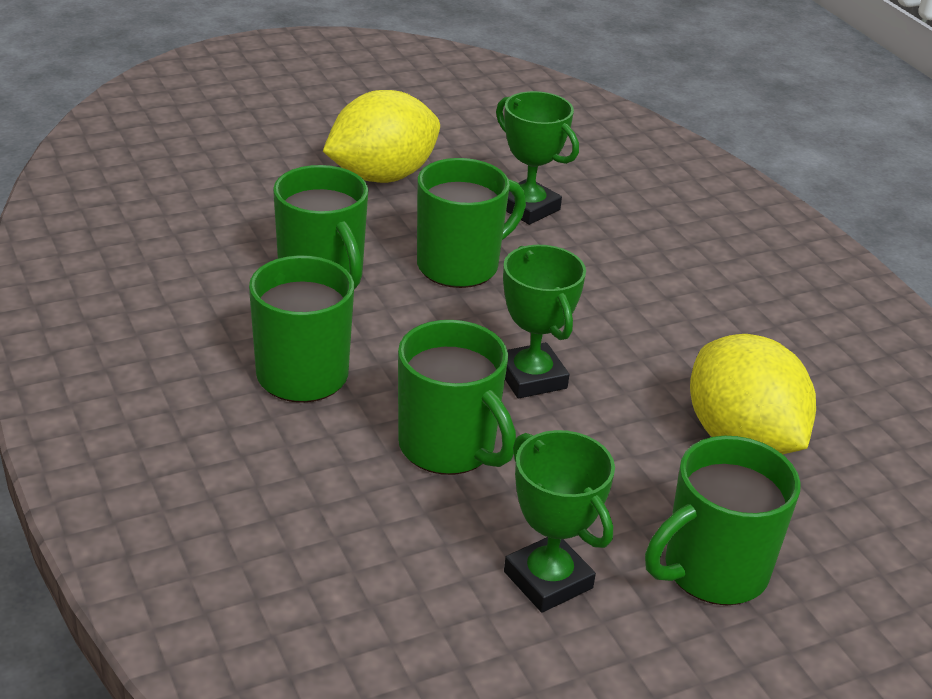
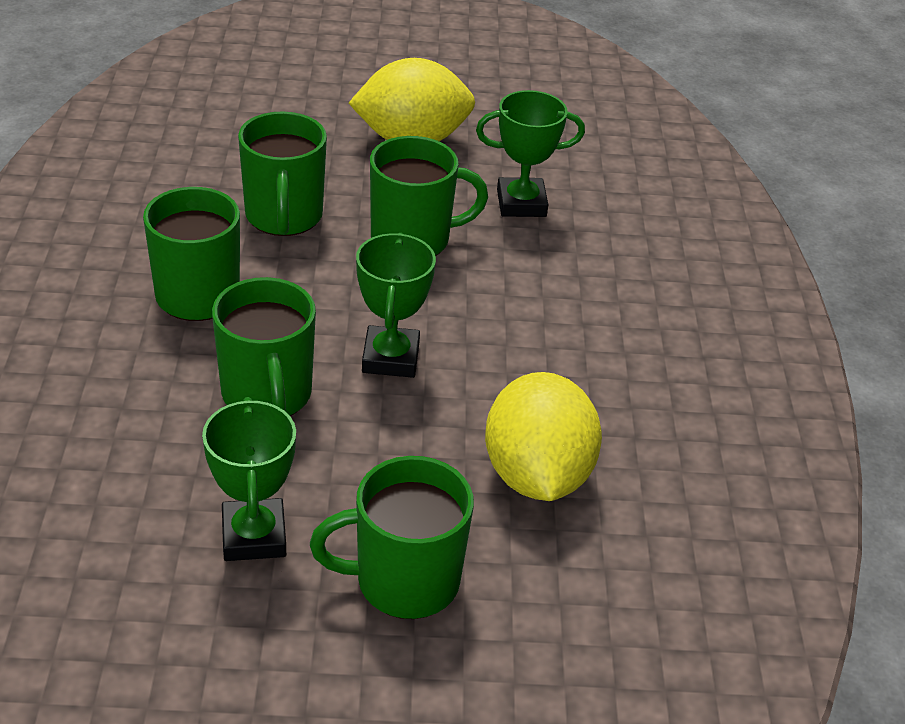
camera: 25 degrees right, 5 degrees up
green trophy [496,91,579,225] -> green trophy turned 75 degrees counterclockwise [476,90,585,217]

